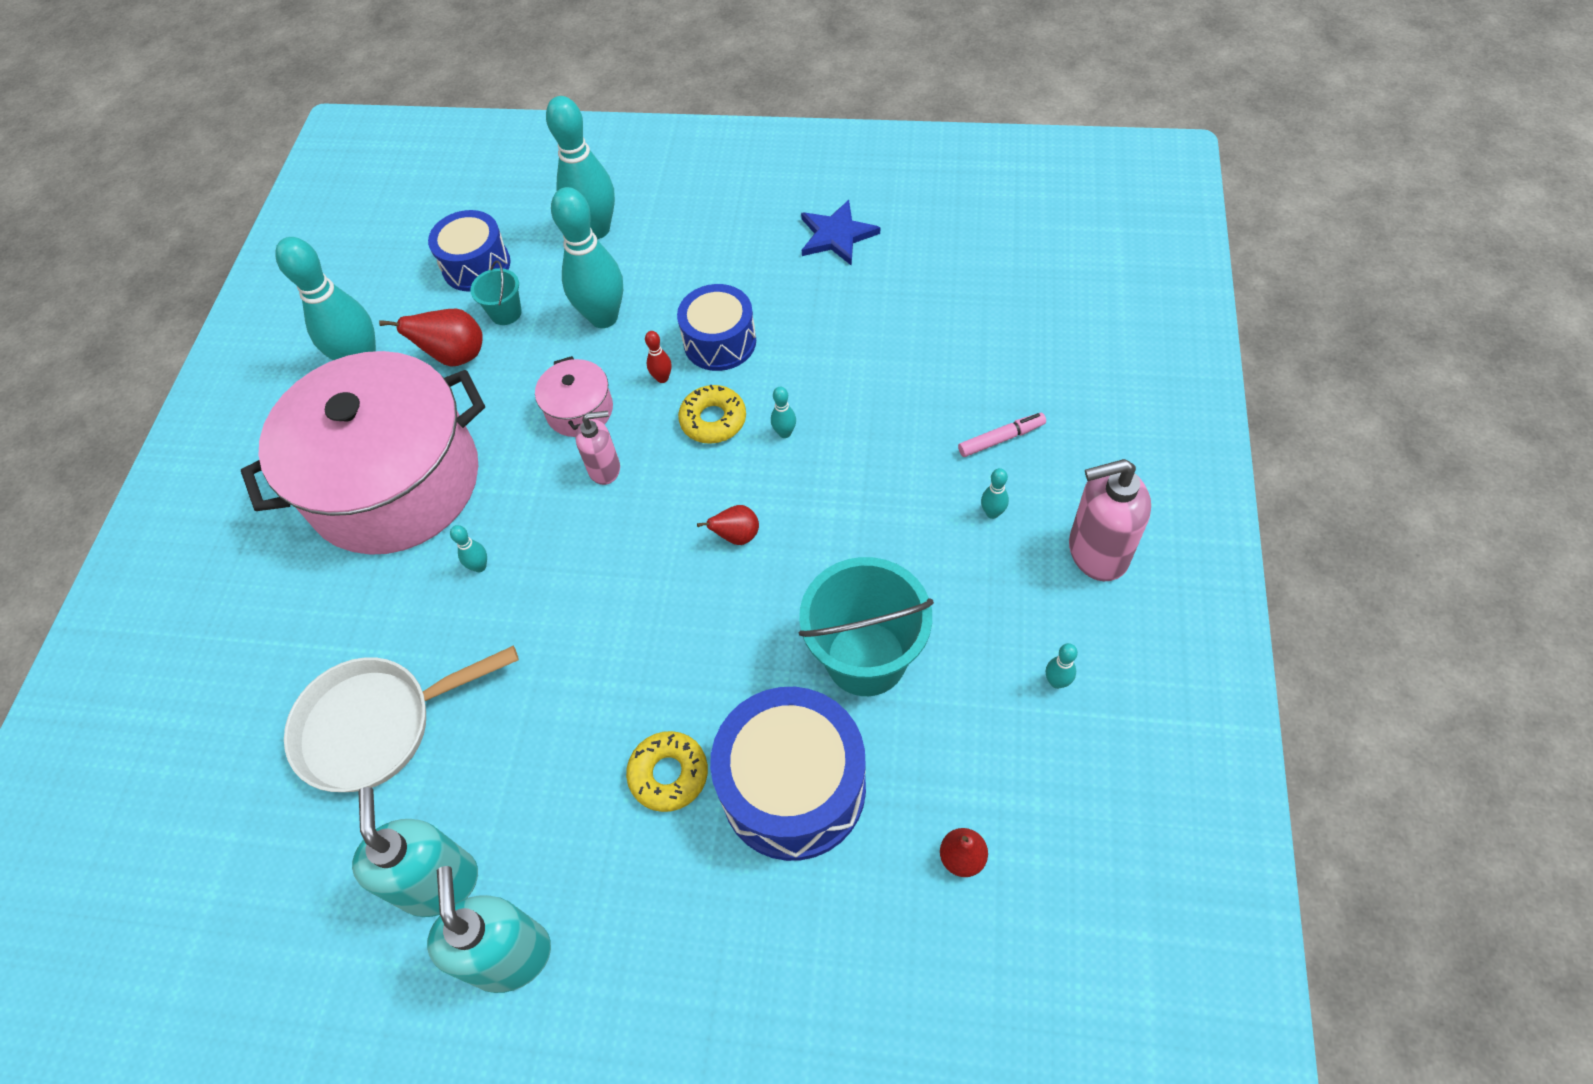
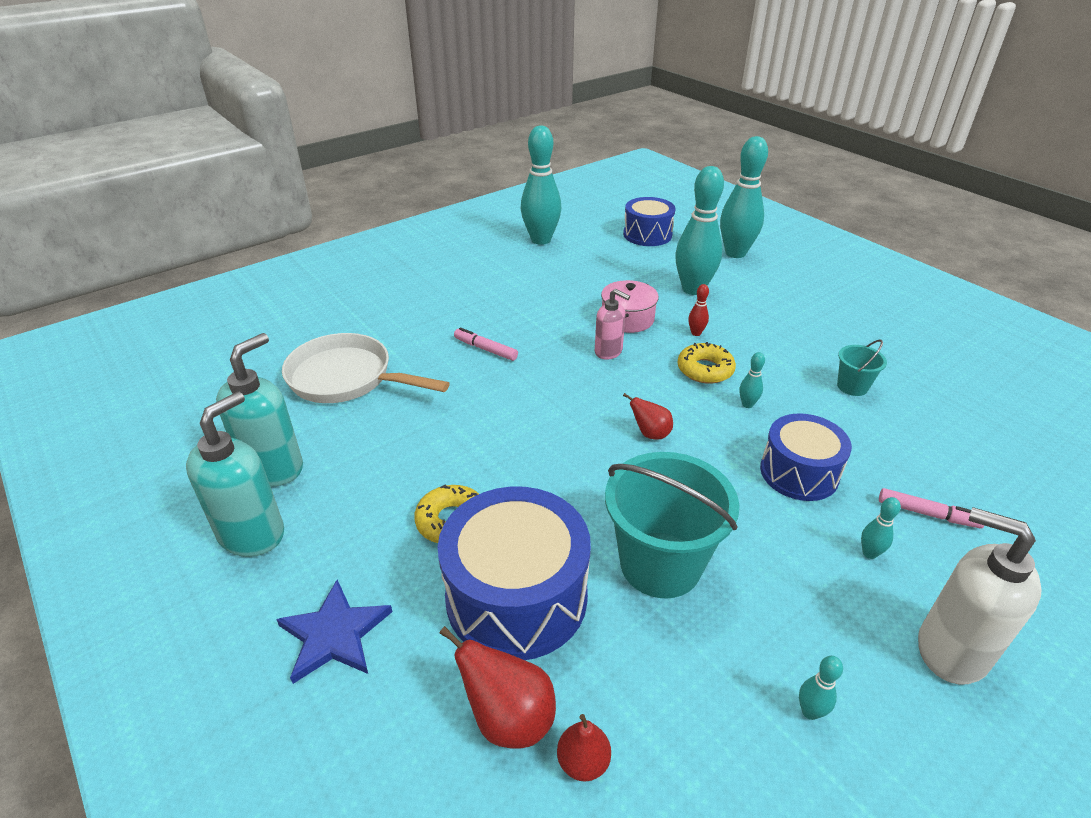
camera: 40 degrees right, 20 degrees down
pink pot [241,351,485,555] -> none
red pear [379,309,483,366] -> red pear moved to [440,626,556,749]
turquoise bowling pin [450,525,487,572] -> pink marker [454,328,518,361]
turquoise bucket [470,261,522,325] -> turquoise bucket moved to [837,340,887,396]
blue drum [677,284,756,371] -> blue drum moved to [760,413,852,501]
blue star [801,200,880,266] -> blue star moved to [276,580,392,684]
pink soap dispenser [1069,459,1151,581] -> white soap dispenser [918,507,1041,685]

